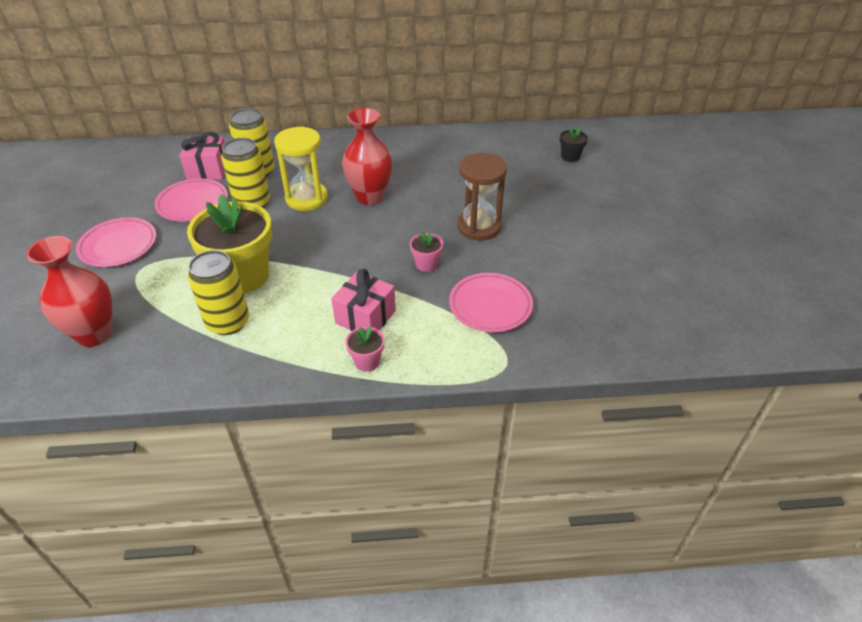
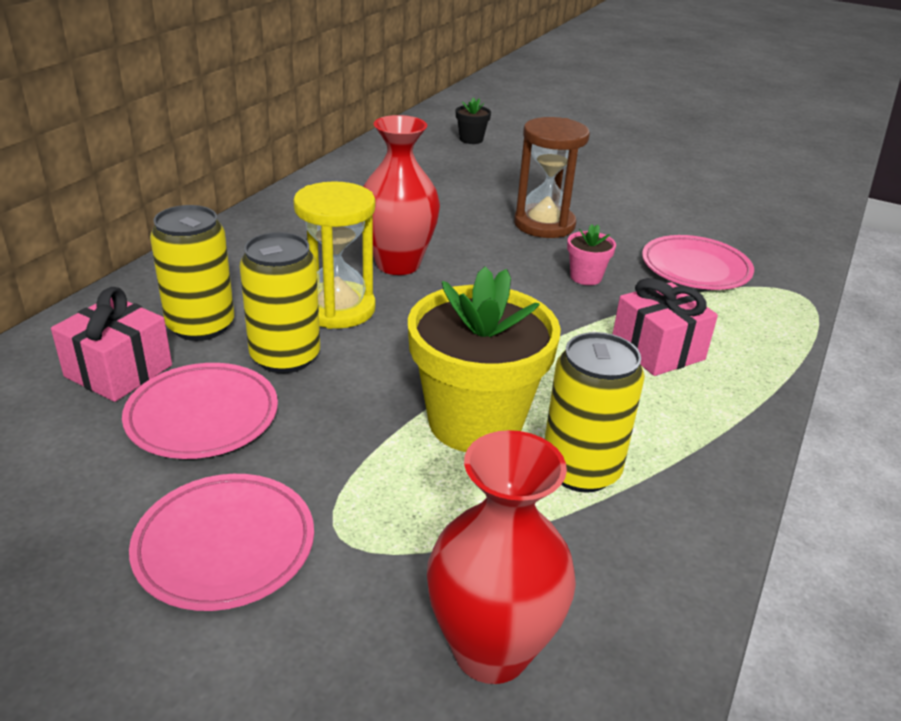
camera: 60 degrees left, 10 degrees down
pink flower pot [345,326,385,372] -> none

